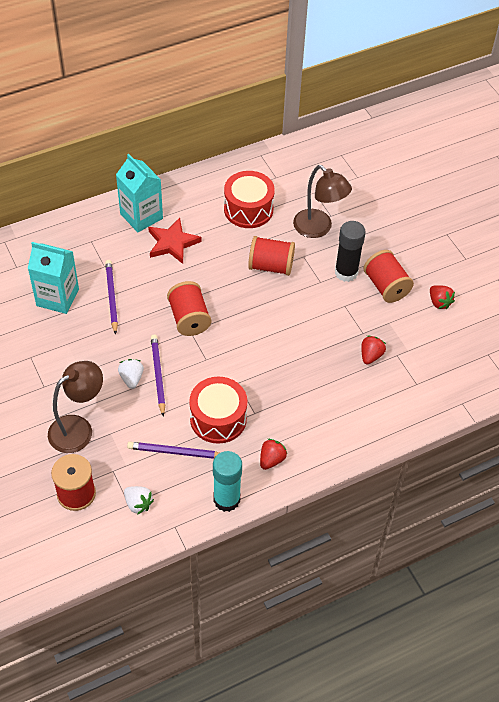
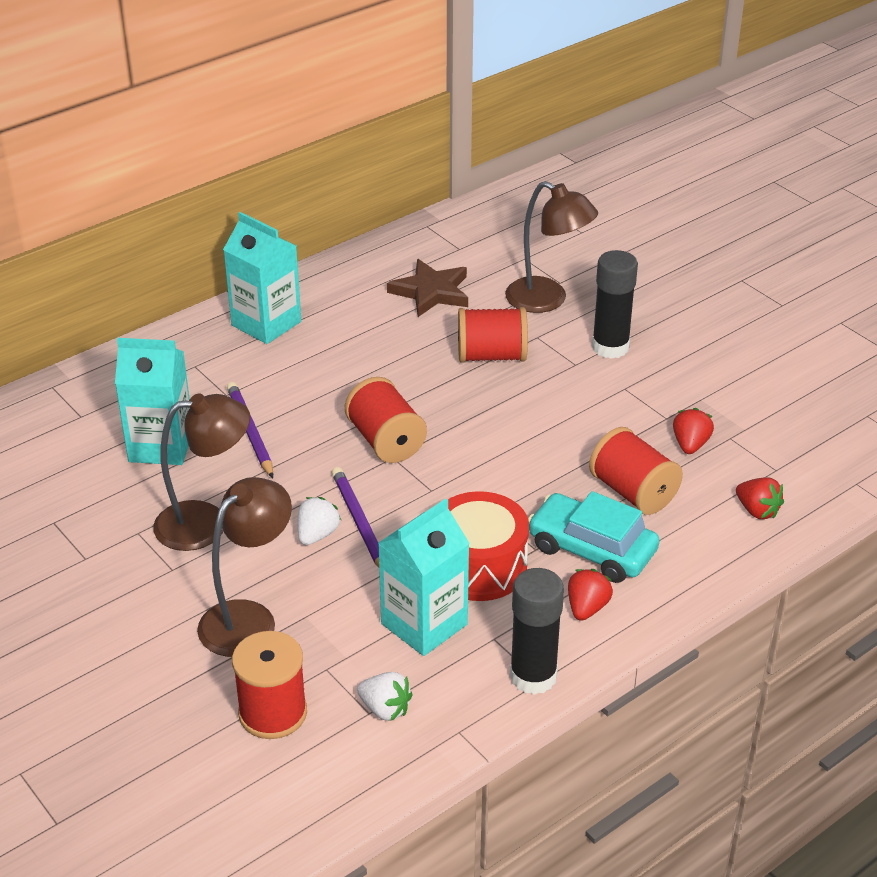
camera: 10 degrees left, 15 degrees down
white strawberry [118,359,144,389] -> white strawberry turned 45 degrees clockwise [298,497,341,545]
purple pencil [127,442,219,459] -> turquoise carton [378,499,470,656]
red star [148,218,201,264] -> none
turquoise glue stick [213,451,242,512] -> black glue stick [510,568,564,695]
red drum [224,171,275,228] -> brown star [387,259,468,317]
red spool [363,250,414,303] -> red spool moved to [589,427,683,515]
red strawberry [430,285,455,309] -> red strawberry moved to [736,478,784,519]
none -> brown lamp [153,393,250,551]
none -> turquoise car [528,491,660,583]

